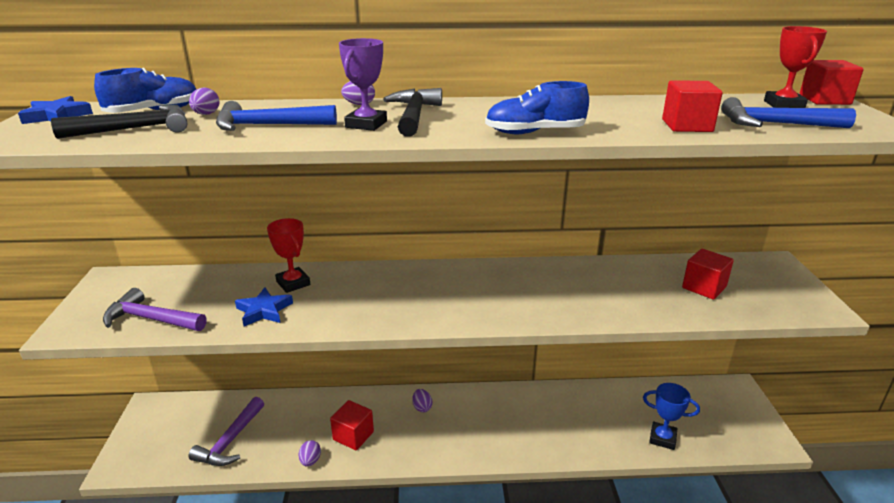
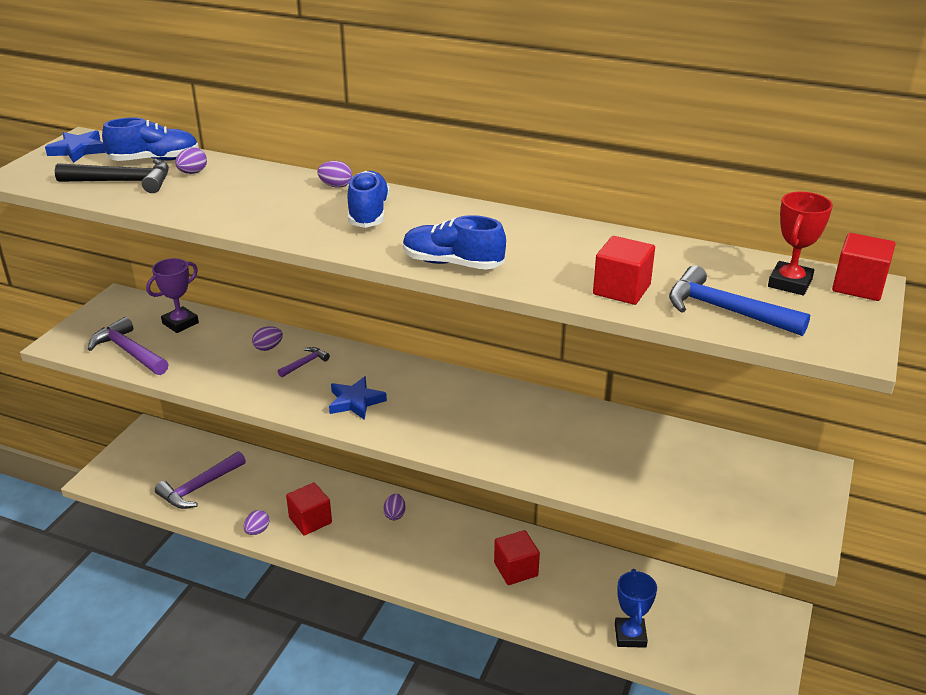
camera: 25 degrees right, 5 degrees up
blue hammer [216,101,337,131] -> none
blue star [235,287,293,326] -> blue star moved to [329,376,387,420]
red trophy [267,218,310,293] -> purple egg [252,326,283,351]
purple trophy [339,38,387,131] -> purple trophy moved to [146,258,199,333]
black hammer [383,88,442,137] -> blue shoe [347,171,390,228]
blue trophy [643,383,700,450] -> blue trophy turned 45 degrees clockwise [615,569,657,648]
red cube [682,249,734,300] -> red cube moved to [494,530,540,585]
none -> purple hammer [278,347,330,377]

